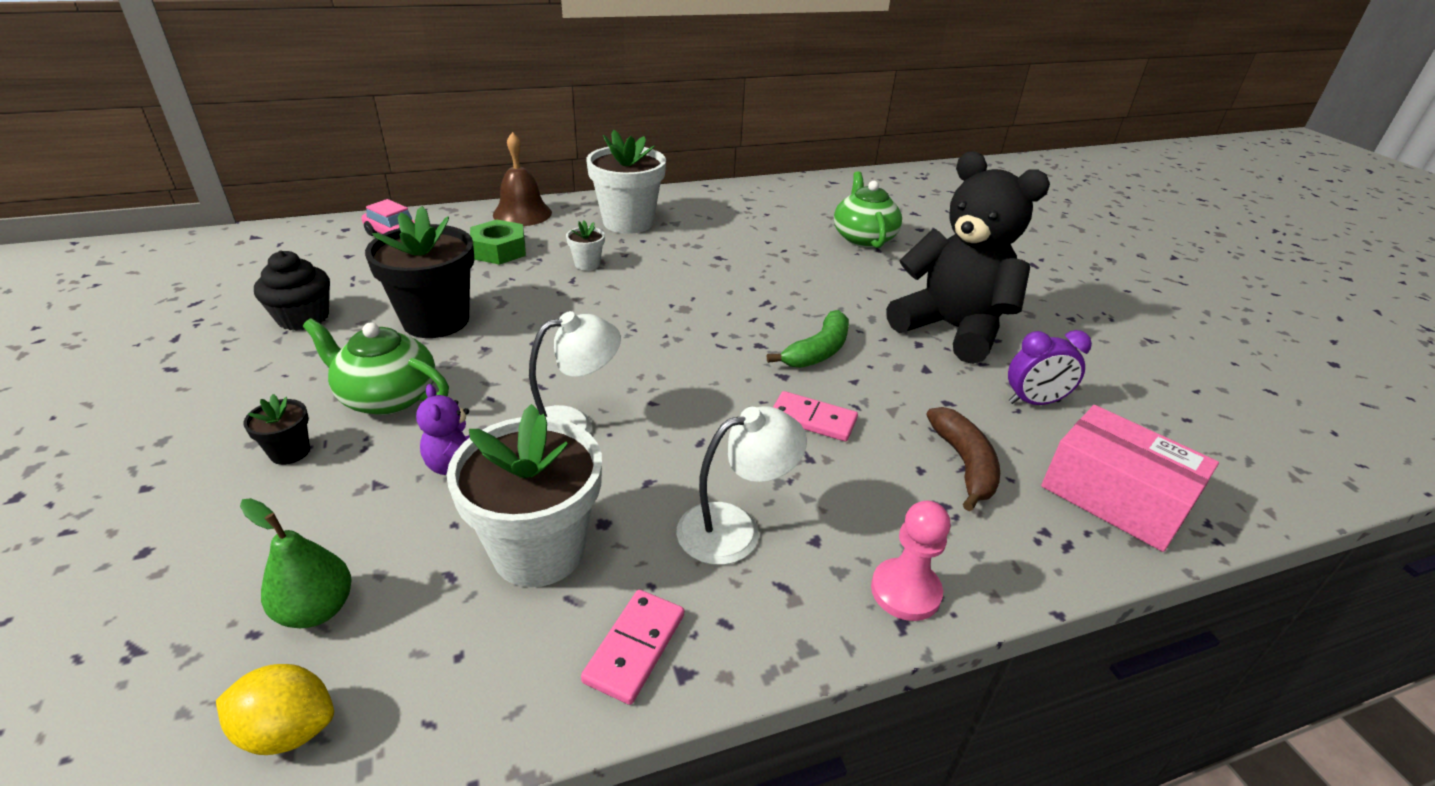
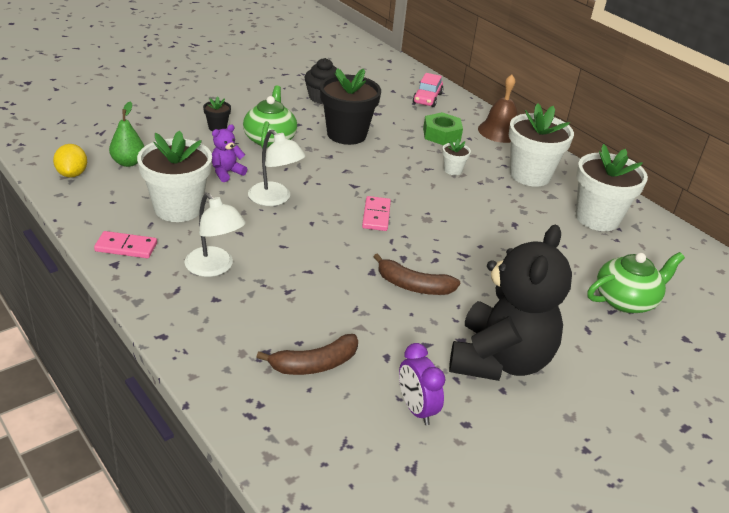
camera: 70 degrees right, 0 degrees up
green banana [767,310,849,368] -> brown banana [374,254,460,295]
pink domino [773,391,858,441] -> pink domino moved to [362,196,391,231]
pink pawn [871,501,950,621] -> none
pink box [1041,405,1219,552] -> none
none -> white flower pot [576,144,648,231]

